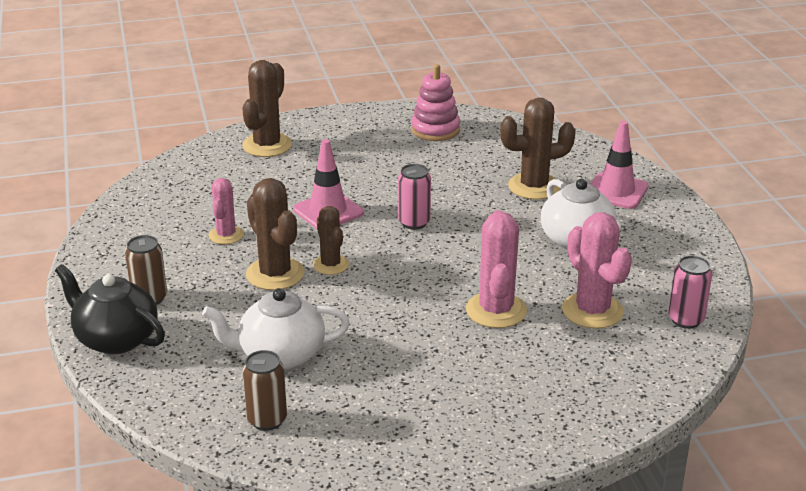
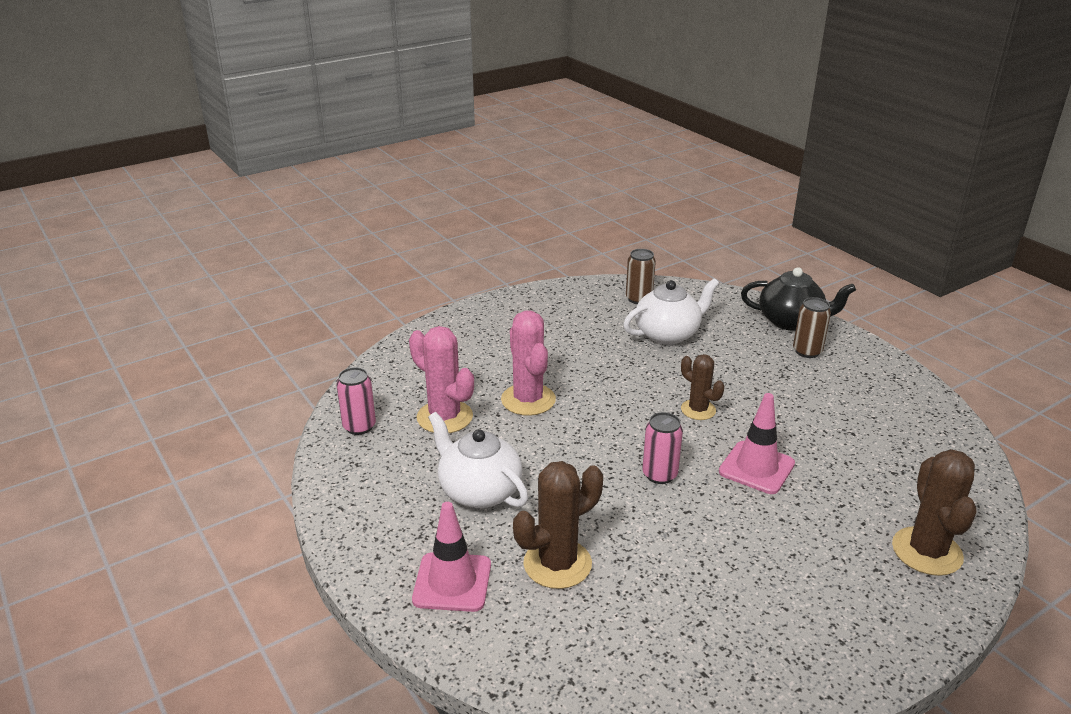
camera: 160 degrees right, 0 degrees up
pink cactus [209,178,244,244] -> none
brown cactus [246,178,305,290] -> none
pink stacking toy [411,64,460,141] -> none

